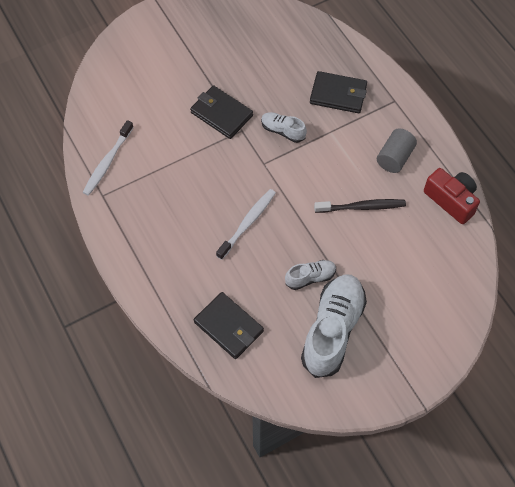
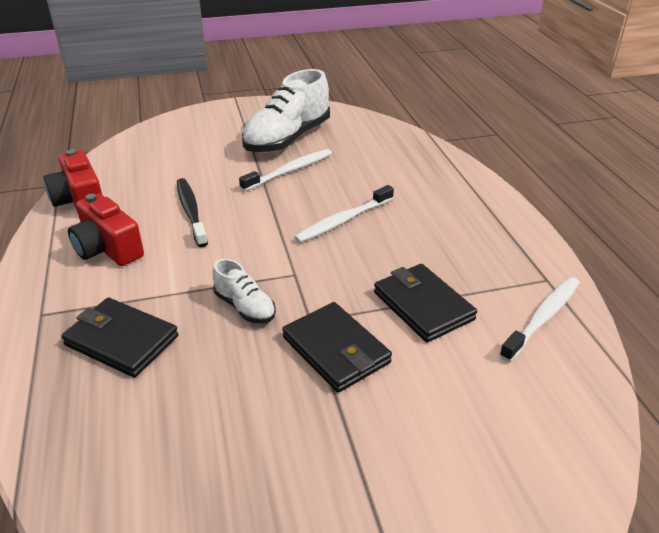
camera: 165 degrees left, 25 degrees down
black wallet [194,292,264,359] -> black wallet moved to [374,264,477,342]
white shoe [285,260,336,290] -> white toothbrush [239,149,332,192]
black toothbrush [314,199,406,213] -> black toothbrush turned 60 degrees clockwise [177,178,208,247]
grey cylinder [377,128,417,173] -> red camera [68,193,144,266]

